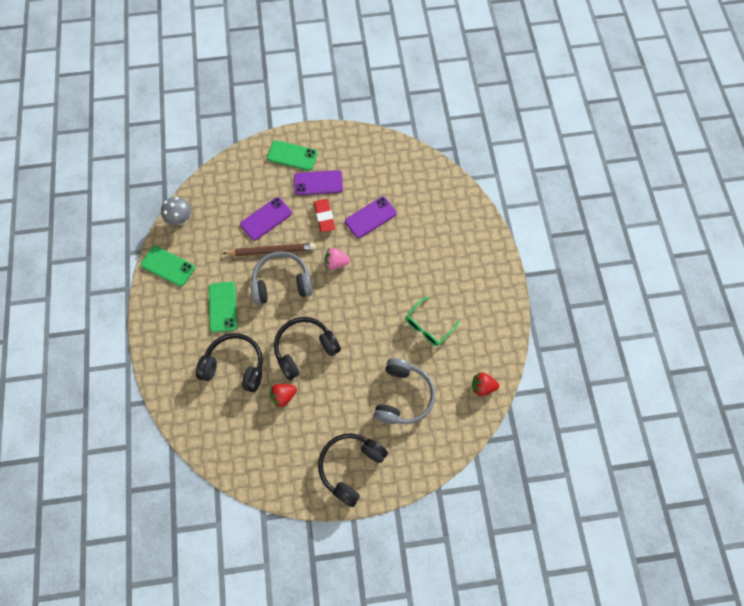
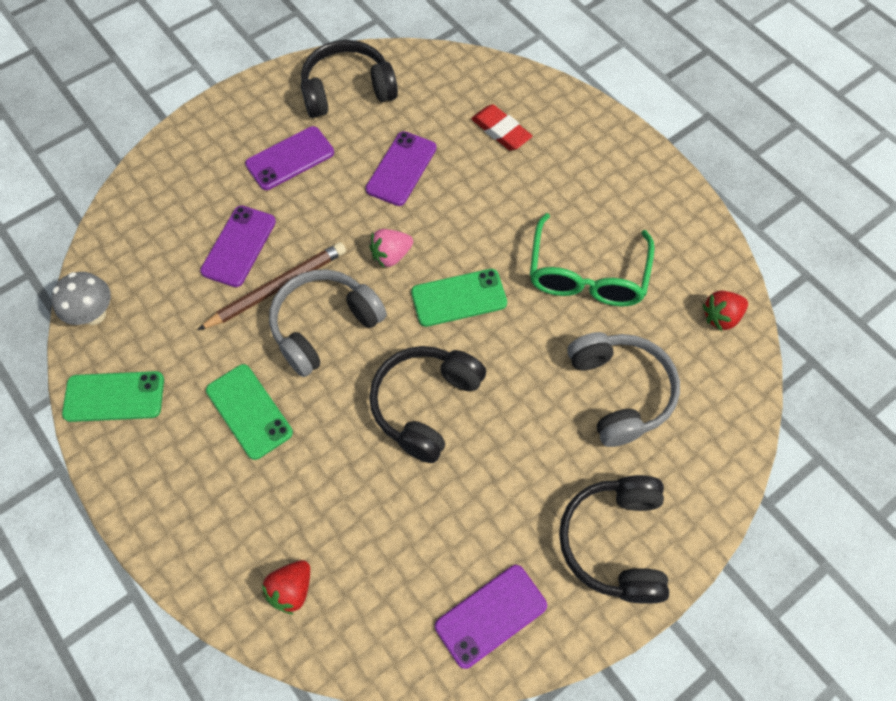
camera: 30 degrees left, 5 degrees down
black headphones [196,333,263,392] -> black headphones moved to [301,40,398,118]
green phone [267,140,318,171] -> green phone moved to [411,269,507,327]
red strawberry [270,384,297,407] -> red strawberry moved to [262,560,310,614]
red eraser [314,199,335,232] -> red eraser moved to [471,104,533,151]
green glasses [405,297,459,346] -> green glasses [530,213,655,306], size x1.51
none -> purple phone [435,565,547,669]

